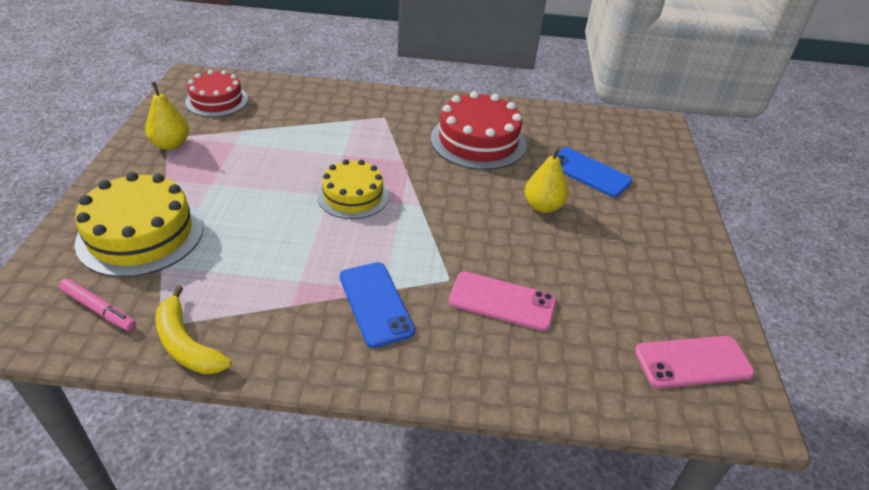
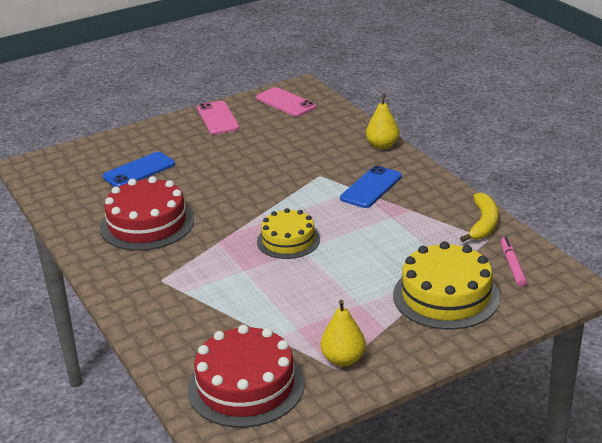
camera: 120 degrees left, 10 degrees down
red cake [185,70,248,117] -> red cake [187,325,305,428], size x1.53
pink phone [449,271,556,331] -> pink phone moved to [197,101,239,135]
yellow pear [525,147,568,213] -> yellow pear moved to [366,94,400,149]
blue phone [553,147,632,197] -> blue phone turned 45 degrees clockwise [103,152,175,187]

